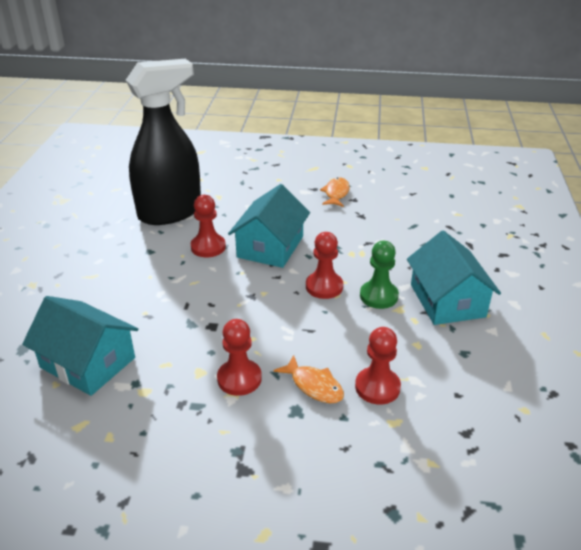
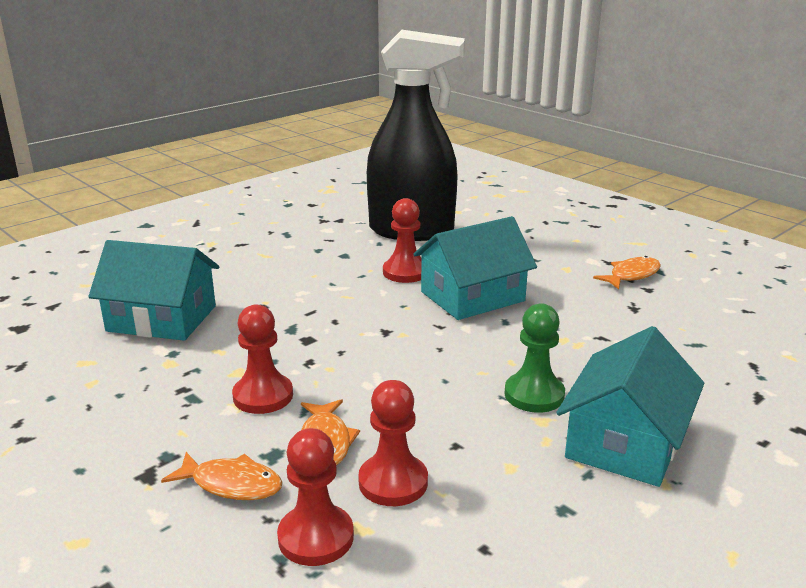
camera: 40 degrees right, 10 degrees down
turquoise house [22,296,138,396] -> turquoise house turned 60 degrees counterclockwise [88,240,219,341]
red pawn [306,232,343,299] -> red pawn moved to [277,428,354,566]
none -> orange fish [161,452,283,500]

